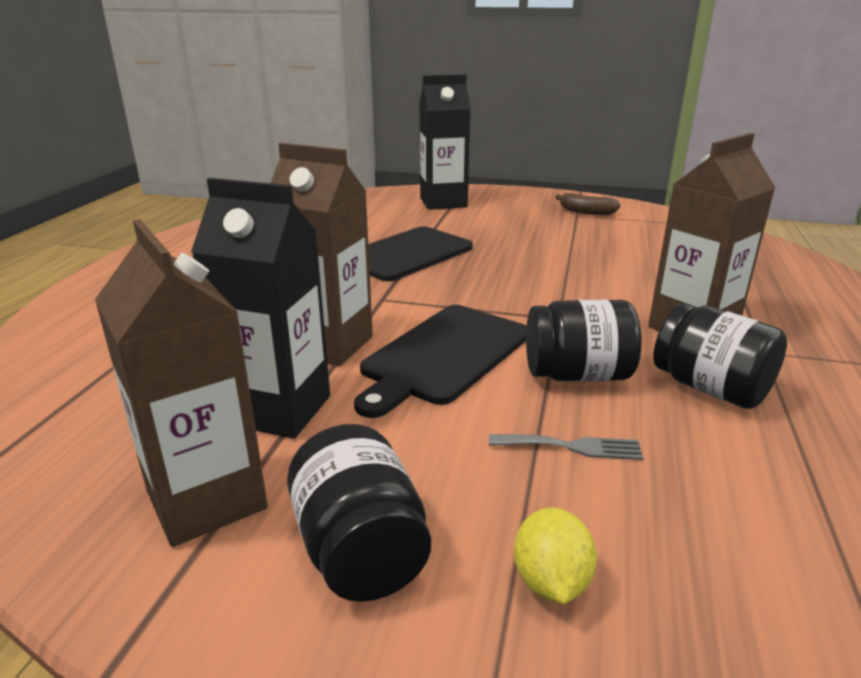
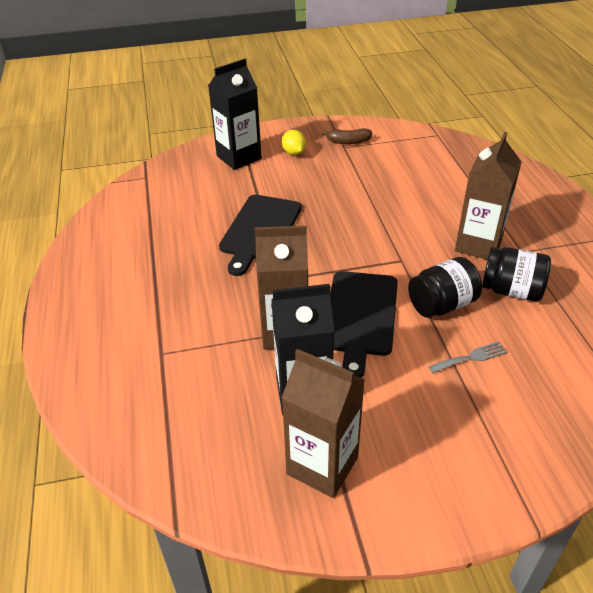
camera: 25 degrees left, 15 degrees up
black jar [287,424,431,602] -> none
yellow lemon [514,508,597,604] -> yellow lemon moved to [282,130,306,155]

